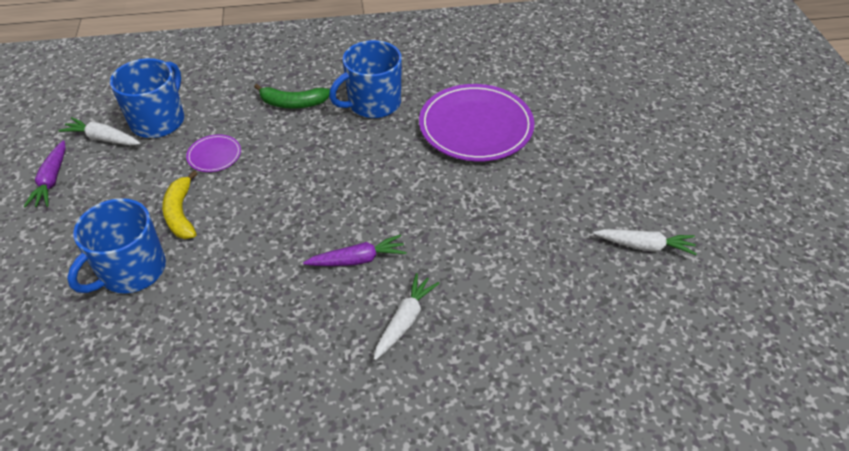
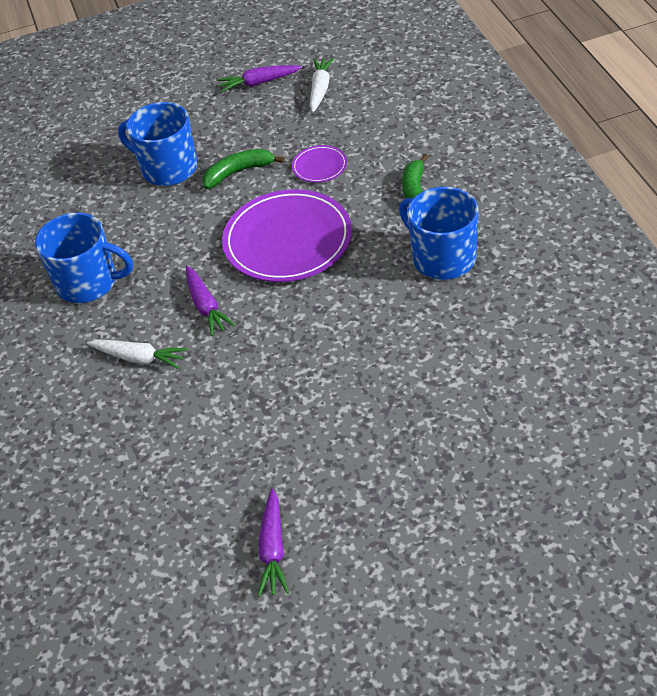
camera: 85 degrees right, 0 degrees up
blue mug [110,58,184,138] -> blue mug moved to [35,213,133,303]
yellow banana [162,171,198,239] -> green banana [202,149,285,189]
purple plate [419,84,534,161] -> purple plate moved to [222,189,352,282]
white carrot [593,229,697,255] -> purple carrot [258,489,289,597]

